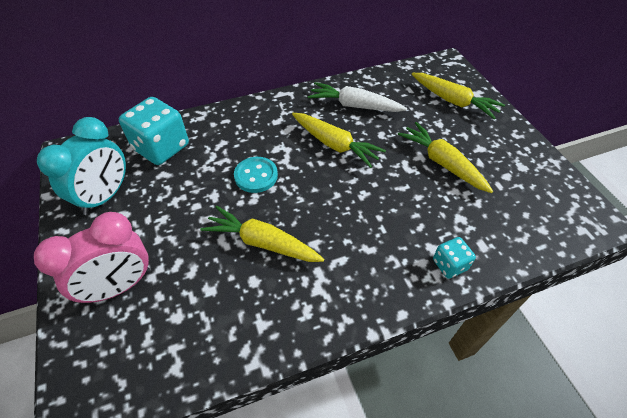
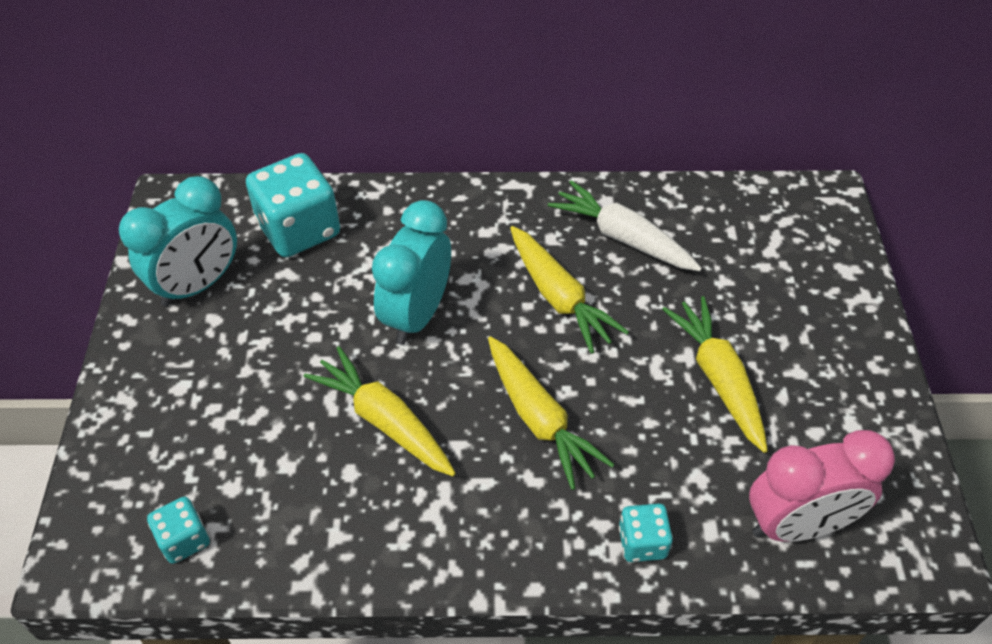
camera: 20 degrees right, 0 degrees up
pink clock [34,212,150,303] -> pink clock moved to [749,430,895,541]
turquoise button [234,157,278,193] -> turquoise clock [372,200,451,345]
yellow carrot [412,73,505,119] -> yellow carrot moved to [488,336,615,490]
none -> turquoise dice [147,497,210,564]

